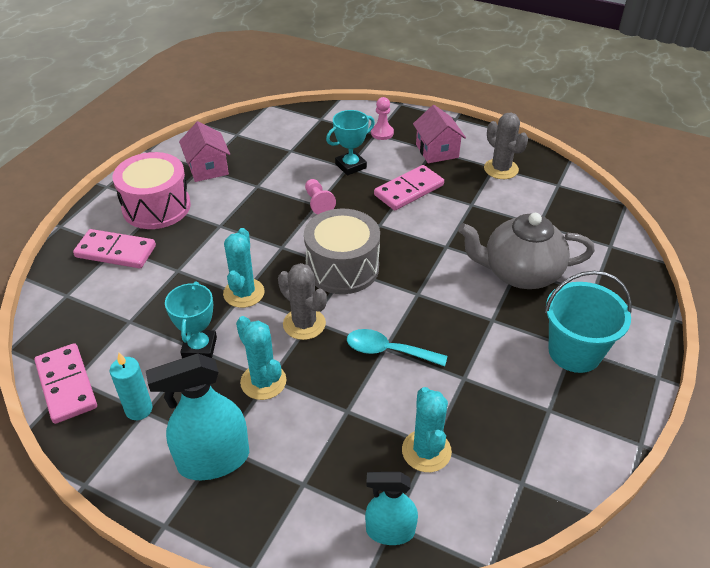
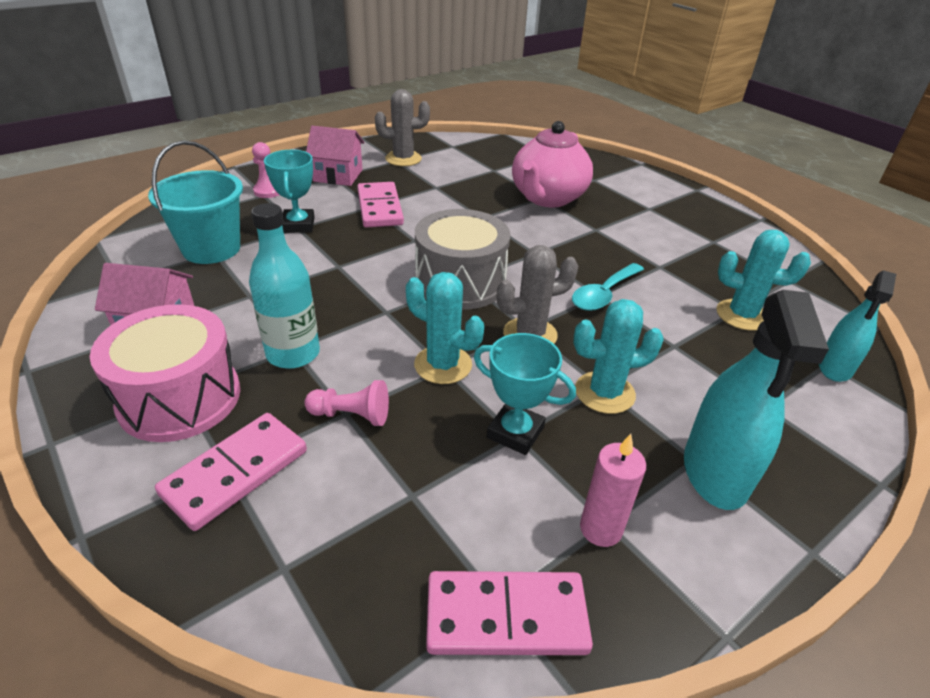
camera: 65 degrees left, 5 degrees down
turquoise candle [110,353,152,420] -> pink candle [580,434,646,547]
pink pawn [305,179,336,215] -> pink pawn moved to [304,380,389,426]
grey teapot [458,213,595,289] -> pink teapot [512,121,593,207]
turquoise bucket [545,271,632,373] -> turquoise bucket moved to [148,140,243,264]
none -> turquoise bottle [249,203,320,369]

